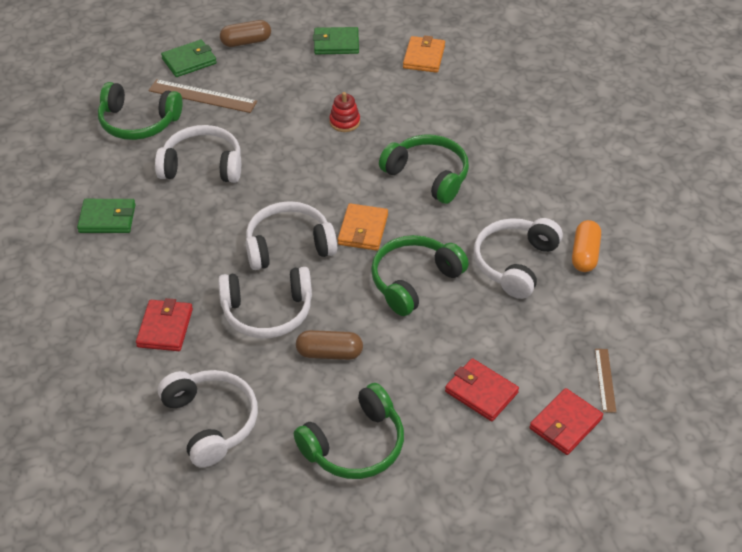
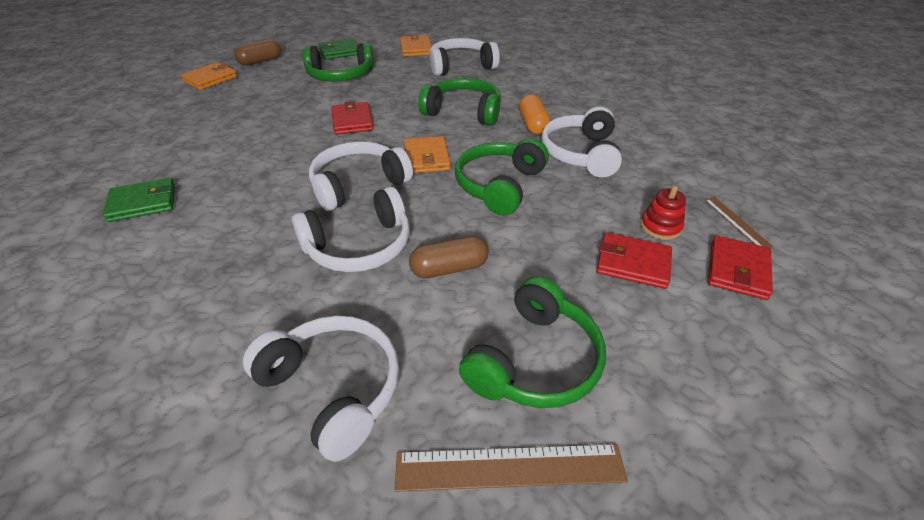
camera: 20 degrees left, 5 degrees down
green headphones [98,82,182,140] -> green headphones moved to [302,43,374,82]
red wallet [136,298,193,351] -> red wallet moved to [331,101,373,135]
brown ruler [149,79,257,113] -> brown ruler moved to [395,444,628,492]
white headphones [155,125,241,183] -> white headphones moved to [429,38,500,76]
green wallet [161,40,217,77] -> orange wallet [181,62,237,90]
red stacking toy [329,92,360,132] -> red stacking toy moved to [640,185,686,240]
orange capsule [572,220,601,272] -> orange capsule moved to [519,95,550,135]

